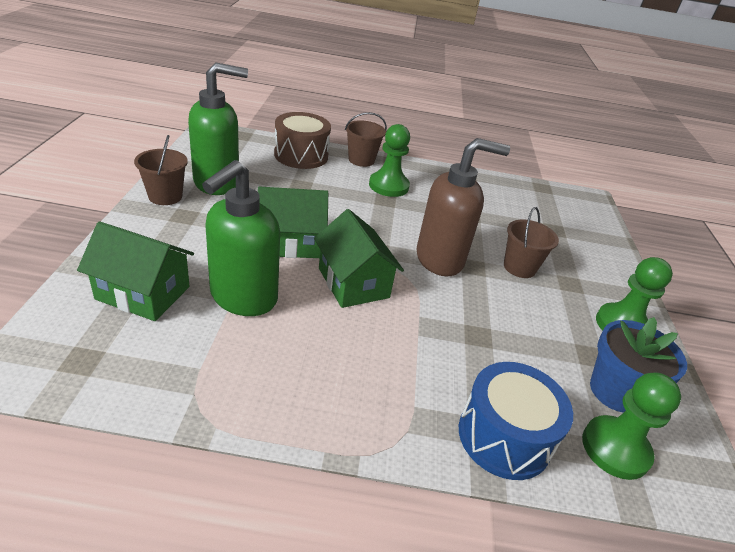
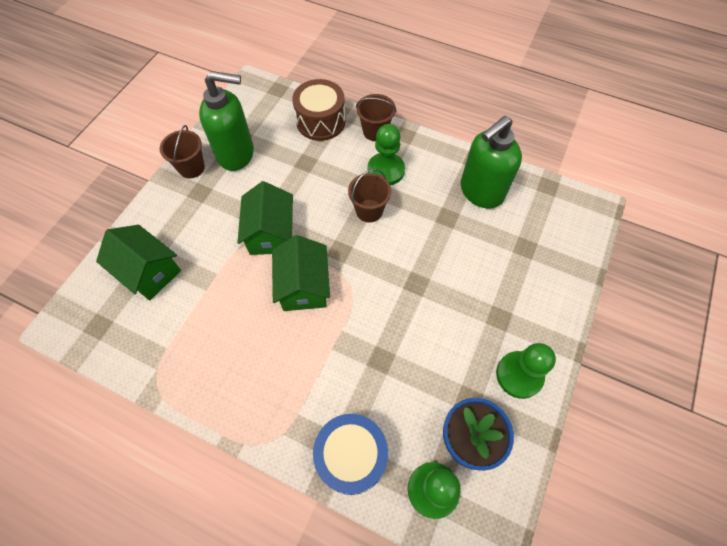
camera: 25 degrees right, 25 degrees up
green soap dispenser [202,160,280,316] -> green soap dispenser moved to [461,116,522,209]
green house [258,186,328,258] -> green house turned 75 degrees clockwise [237,181,293,255]
brown soap dispenser [416,138,510,276] -> none
brown bucket [504,207,559,278] -> brown bucket moved to [348,169,392,222]

